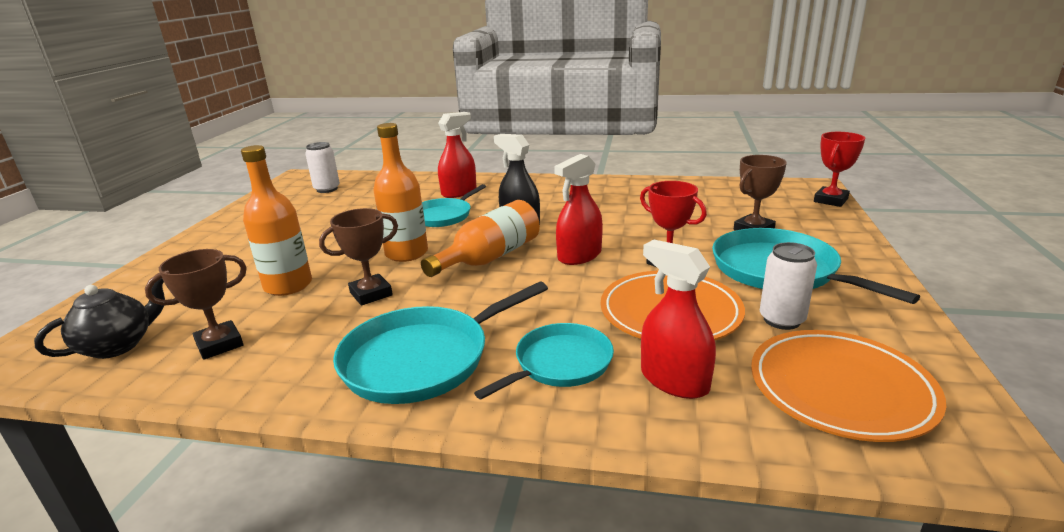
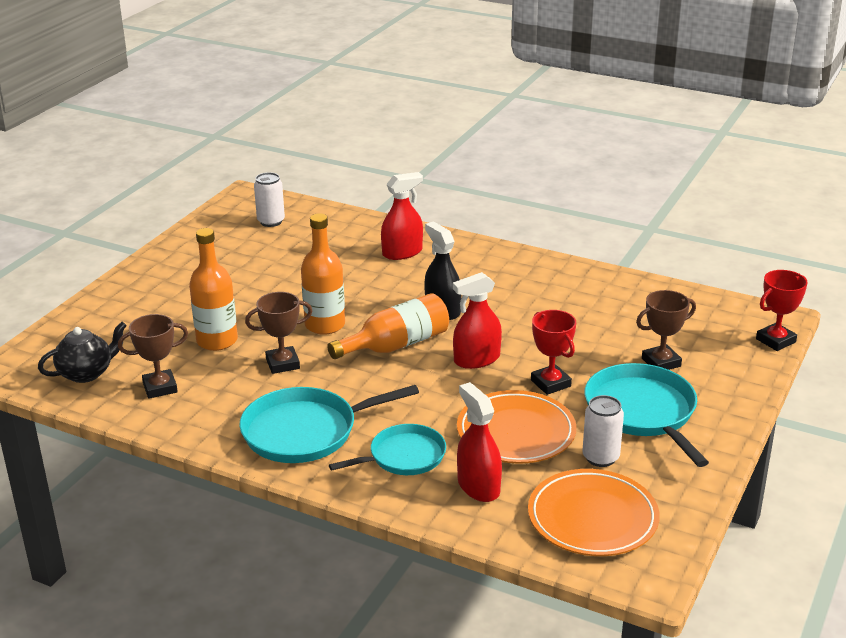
camera: 15 degrees right, 5 degrees up
turquoise pan [422,184,486,227] -> none

